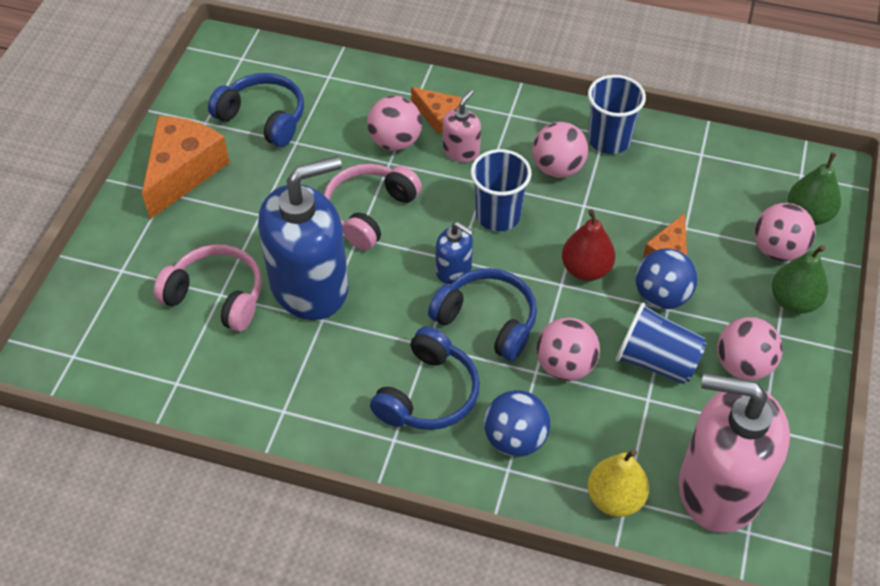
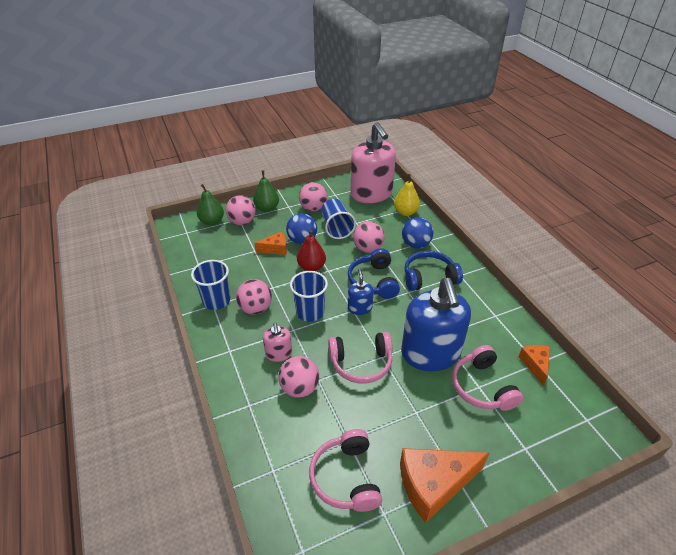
camera: 130 degrees left, 10 degrees down
blue headphones [208,73,304,147] -> pink headphones [309,429,382,512]
blue soap dispenser [258,156,348,320] -> blue soap dispenser turned 120 degrees counterclockwise [401,278,471,371]
orange cheese [411,87,462,134] -> orange cheese moved to [518,345,550,386]
pink soap dispenser [443,90,481,162] -> pink soap dispenser turned 90 degrees counterclockwise [263,323,292,362]

